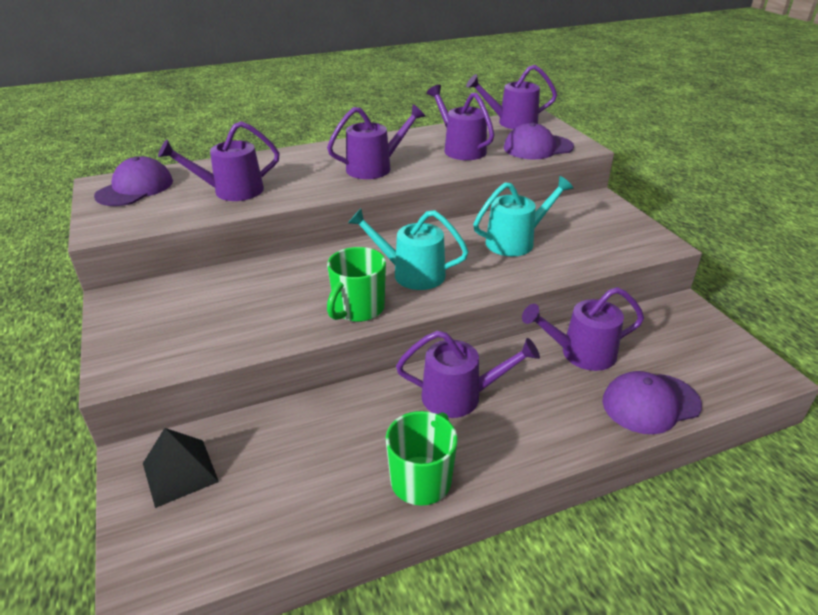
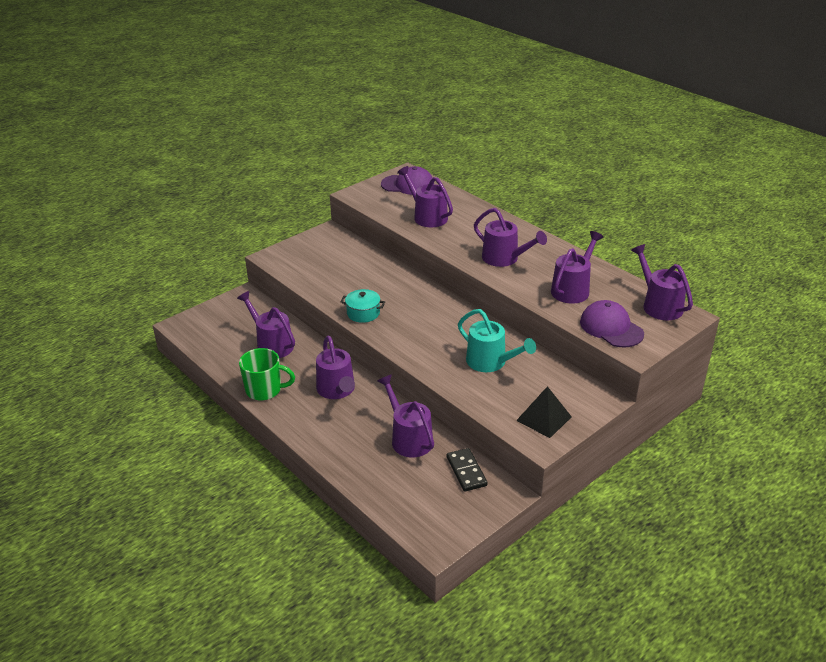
camera: 70 degrees right, 0 degrees up
black pyramid [143,428,219,508] -> black pyramid moved to [516,386,572,438]
green mug [327,247,386,322] -> turquoise pot [340,289,385,323]
turquoise watering can [348,208,469,290] -> none
purple cap [602,371,702,434] -> none
none -> purple watering can [237,291,295,358]
none -> black domino [446,448,488,492]

